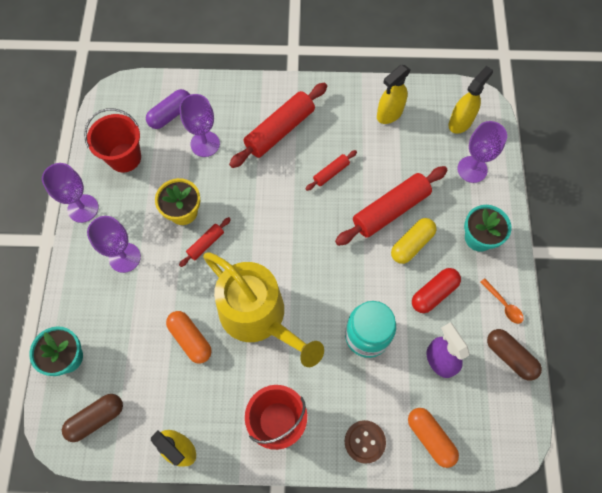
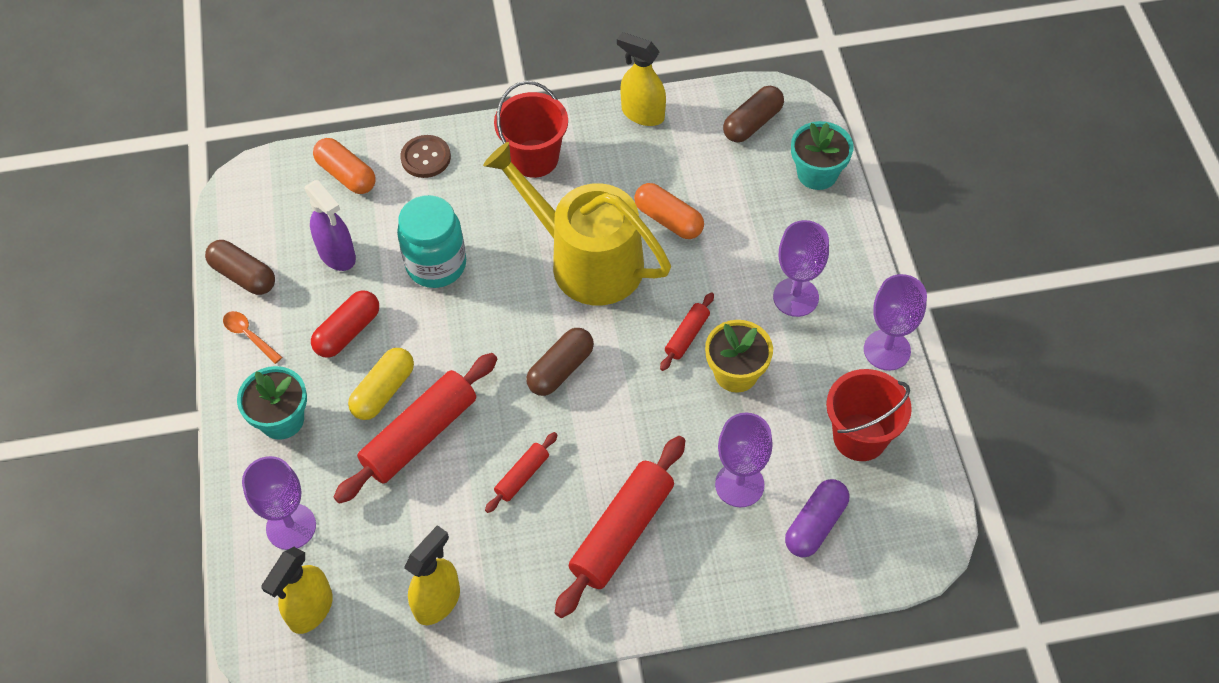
camera: 170 degrees right, 10 degrees down
none -> brown capsule [526,328,594,396]

